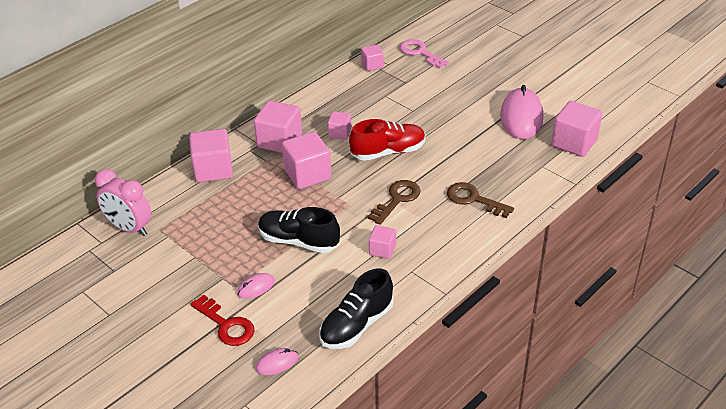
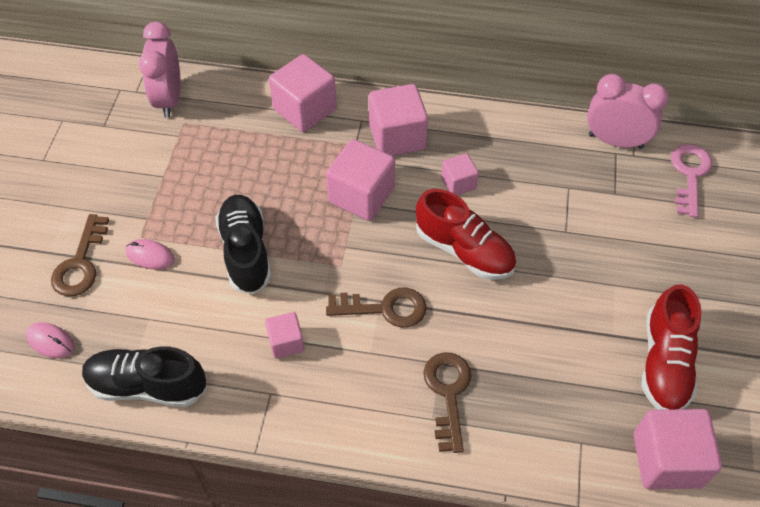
camera: 55 degrees right, 15 degrees up
red key [190,295,255,346] -> brown key [51,214,109,297]
pink cube [361,45,384,71] -> pink clock [587,74,669,149]
pink mouse [500,85,543,139] -> red shoe [641,284,702,410]

